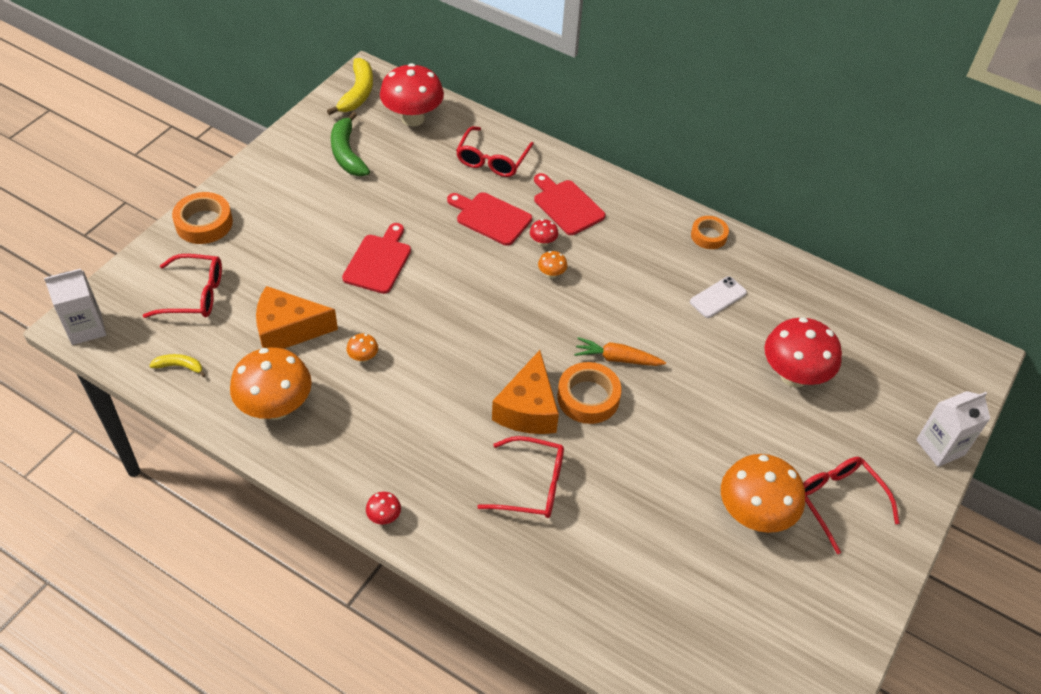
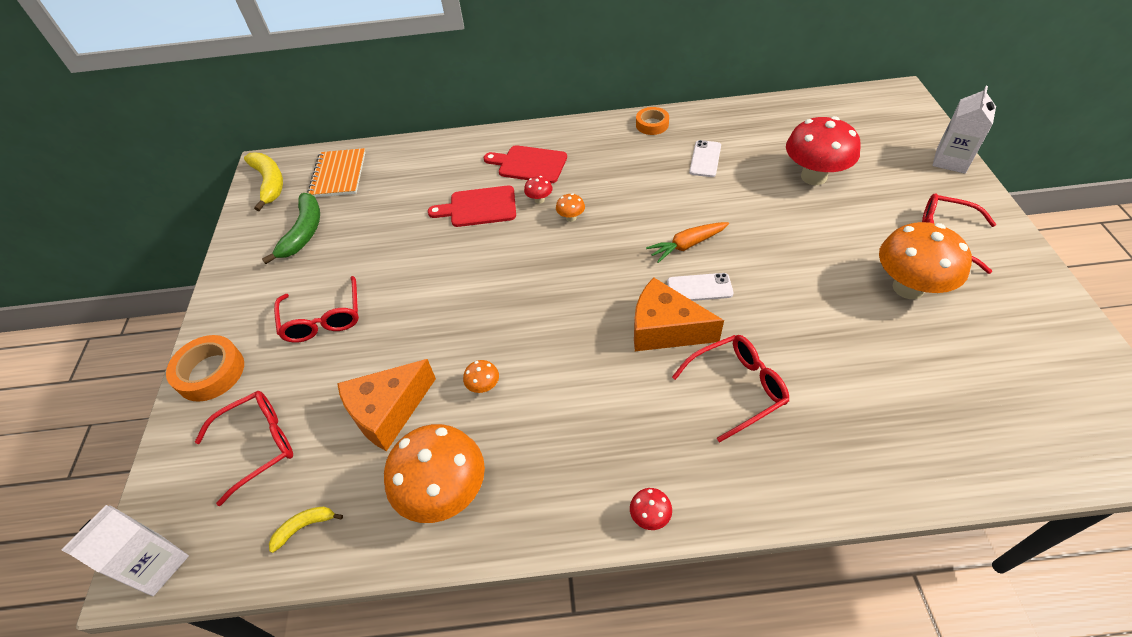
camera: 30 degrees left, 0 degrees up
green banana [331,112,370,176] -> green banana turned 120 degrees counterclockwise [262,193,320,264]
red cutting board [342,223,411,294] -> none
red mushroom [380,63,444,126] -> orange notebook [307,148,366,197]
red glasses [456,126,534,177] -> red glasses moved to [274,276,359,343]
orange cheese [492,350,559,434] -> orange cheese turned 135 degrees clockwise [634,277,724,351]
orange tape [557,362,622,424] -> white phone [667,273,733,301]

